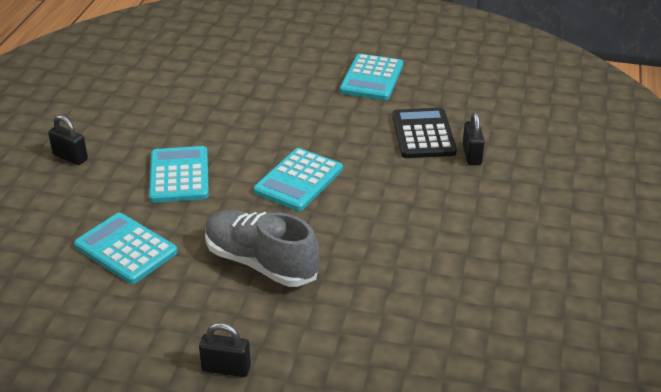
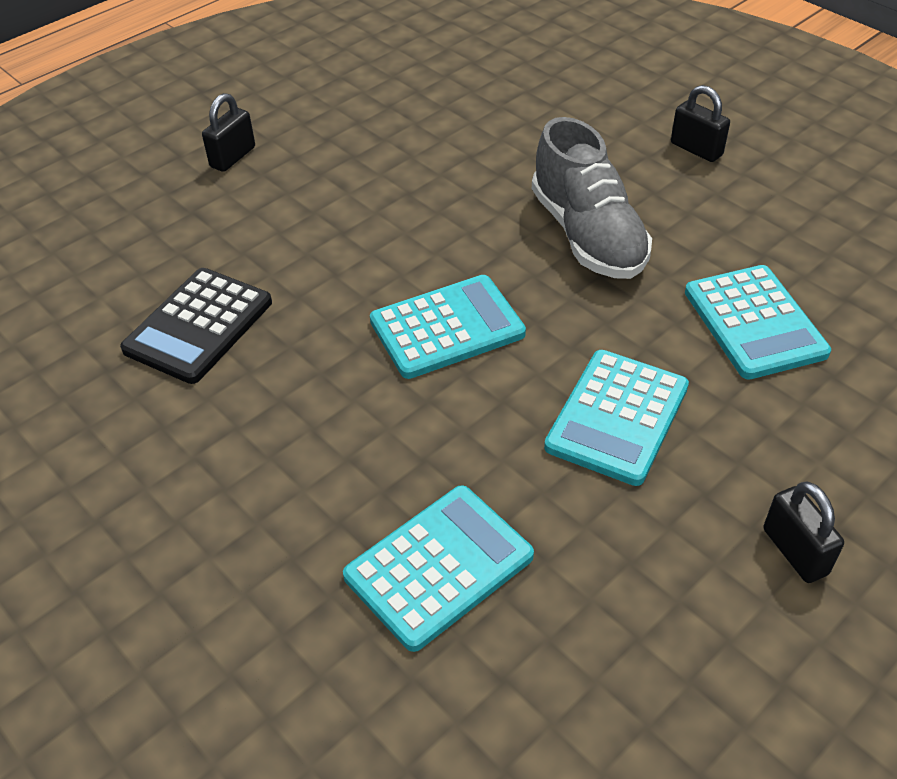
camera: 145 degrees left, 10 degrees up
turquoise calculator [340,54,403,100] -> turquoise calculator moved to [343,485,534,652]
black padlock [463,112,485,165] -> black padlock moved to [202,93,255,172]

